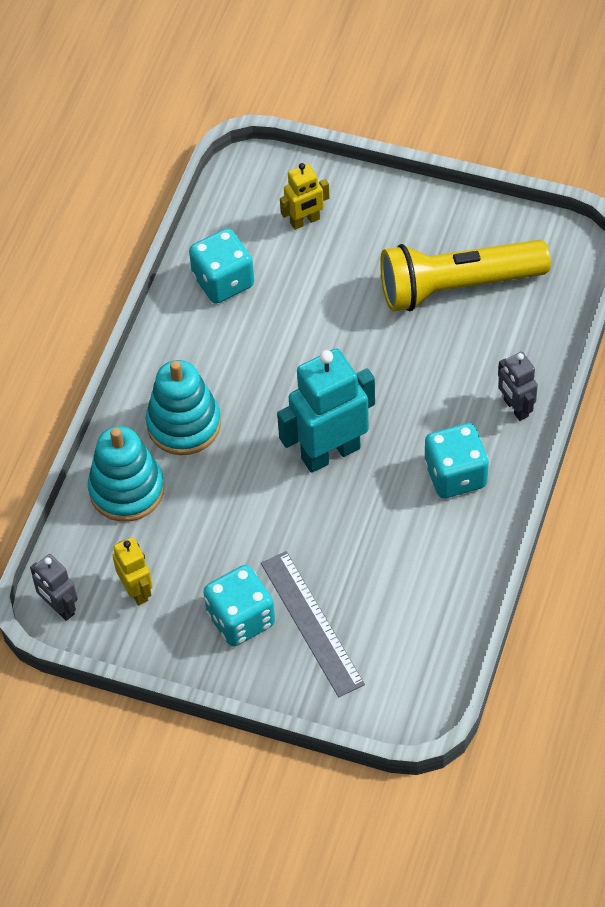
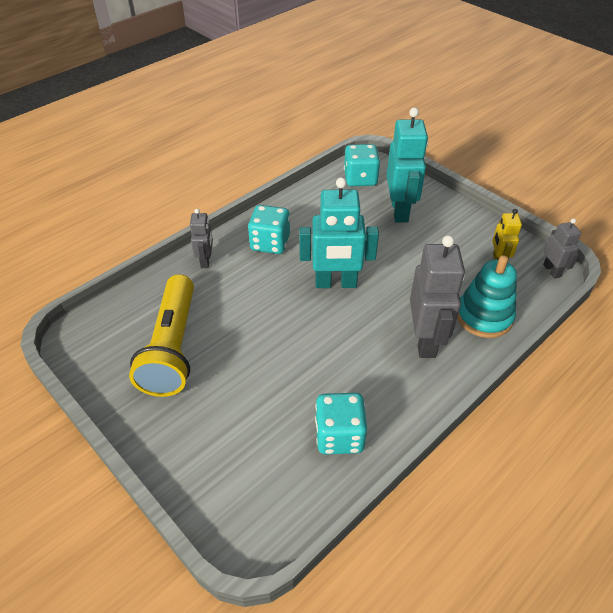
camera: 155 degrees left, 10 degrees down
turquoise stacking toy [146,360,221,455] -> grey robot [410,235,465,358]
turquoise dice [203,565,275,647] -> turquoise dice moved to [344,144,380,186]
grey ruler [261,551,365,697] -> turquoise robot [387,108,428,223]
yellow robot [280,163,329,230] -> none
yellow flashlight [380,240,551,311] -> yellow flashlight turned 75 degrees clockwise [129,274,194,397]

